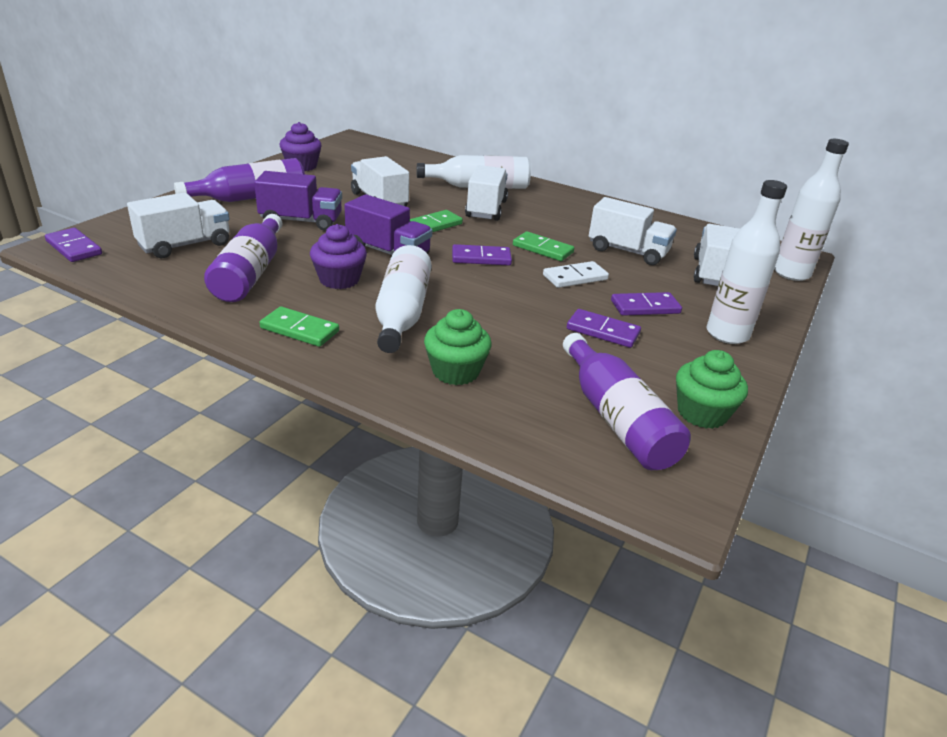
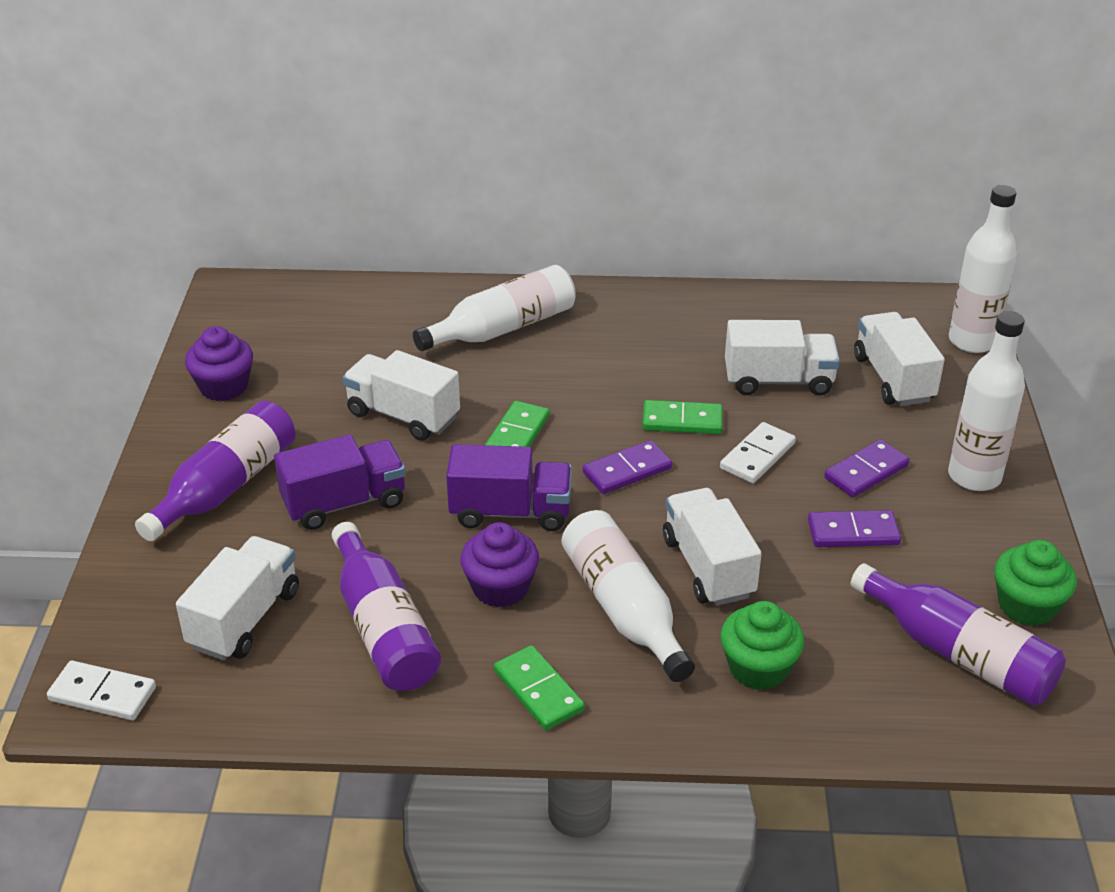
camera: 25 degrees left, 5 degrees up
purple domino [45,228,102,262] -> white domino [47,660,156,720]
green domino [260,306,339,347] -> green domino turned 60 degrees clockwise [494,645,585,730]
white truck [465,165,508,221] -> white truck moved to [663,488,762,606]

